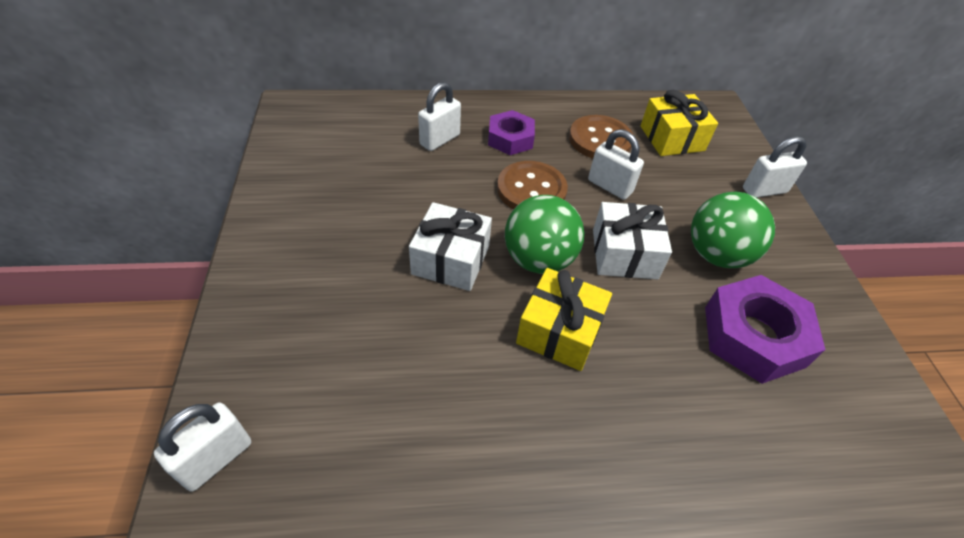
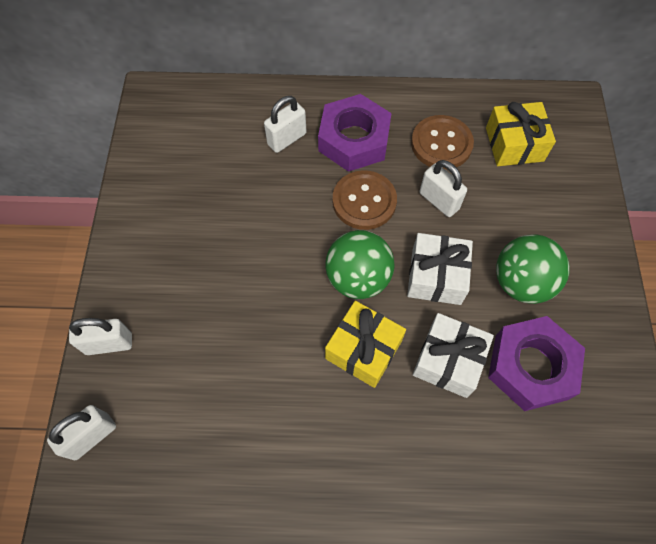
camera: 10 degrees right, 15 degrees up
white gift [409,202,492,291] -> white gift moved to [413,313,494,398]
purple nut [488,110,535,155] -> purple nut [318,94,392,172], size x1.56
white padlock [743,136,807,198] -> white padlock moved to [69,318,132,355]

